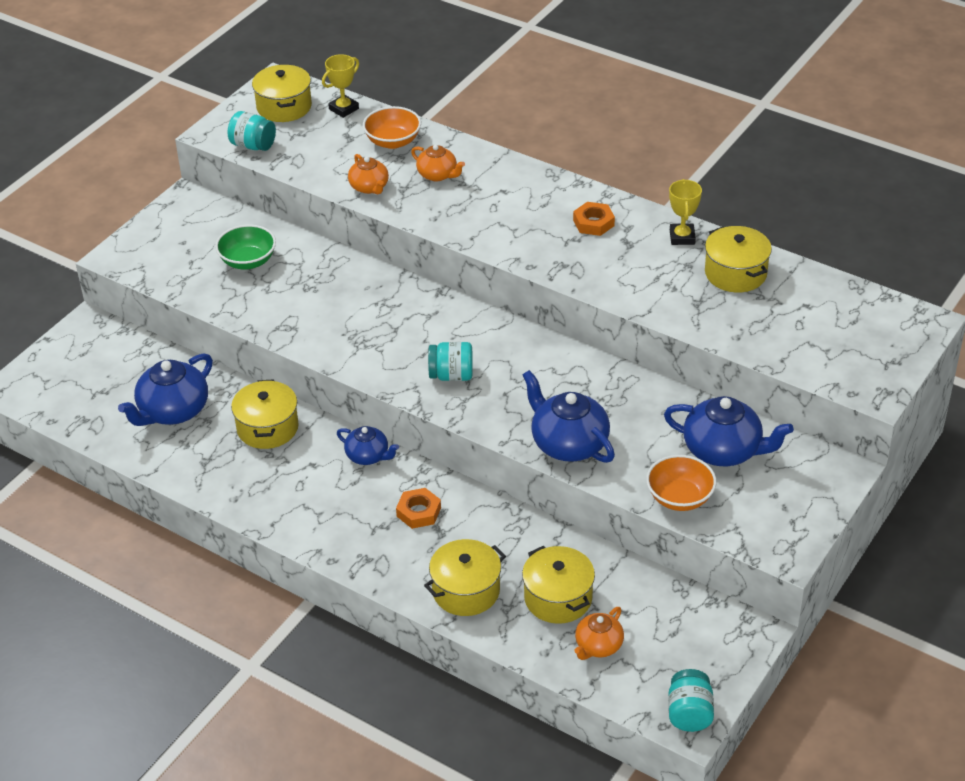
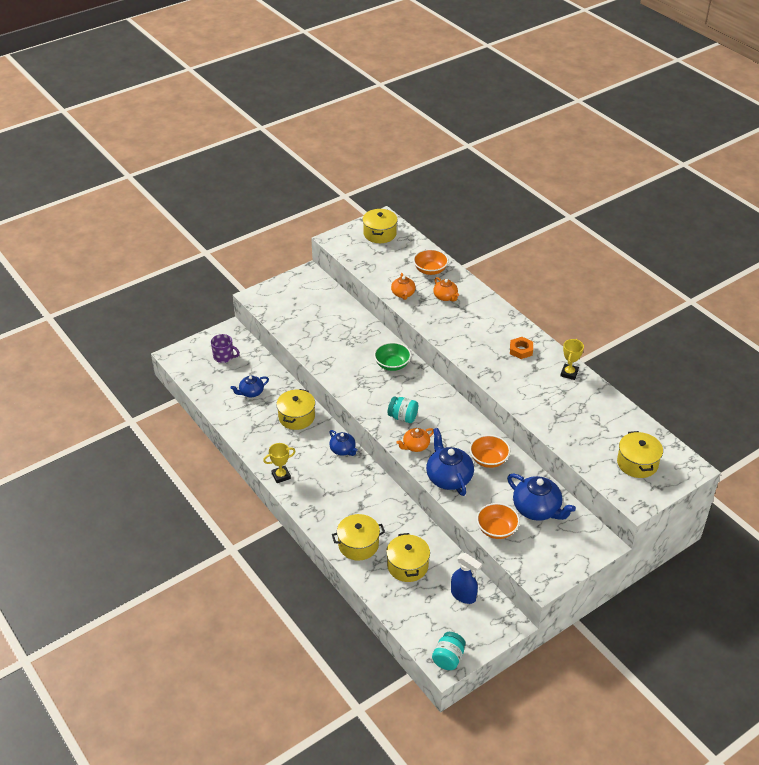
camera: 20 degrees right, 0 degrees up
blue teapot [118,353,213,426] -> blue teapot [230,375,269,397], size x0.58
green bowl [215,225,276,269] -> green bowl moved to [374,342,411,371]
turquoise jar [228,111,276,151] -> none
yellow trophy [322,54,359,118] -> yellow trophy moved to [263,443,296,483]
orange nut [396,488,441,529] -> none
orange teapot [574,607,624,660] -> orange teapot moved to [396,428,434,452]
yellow pot [705,226,772,292] -> yellow pot moved to [617,431,663,478]
none -> purple mug [211,334,240,363]
none -> blue spray bottle [451,553,482,604]
none -> orange bowl [470,435,510,468]

